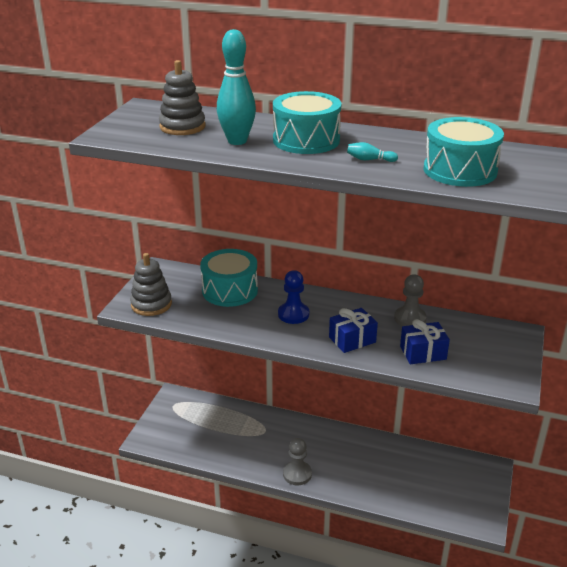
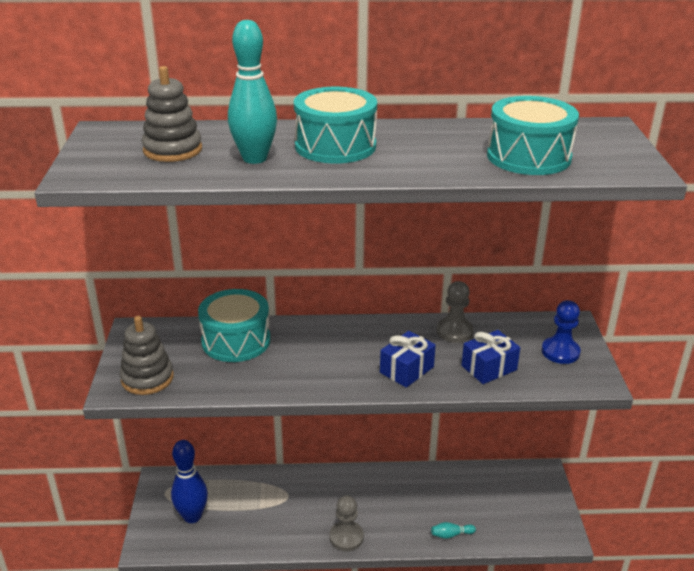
camera: 20 degrees left, 0 degrees up
blue pawn [278,270,309,324] -> blue pawn moved to [542,300,581,364]
turquoise bowling pin [347,142,398,162] -> turquoise bowling pin moved to [431,522,476,539]
none -> blue bowling pin [171,440,208,523]

